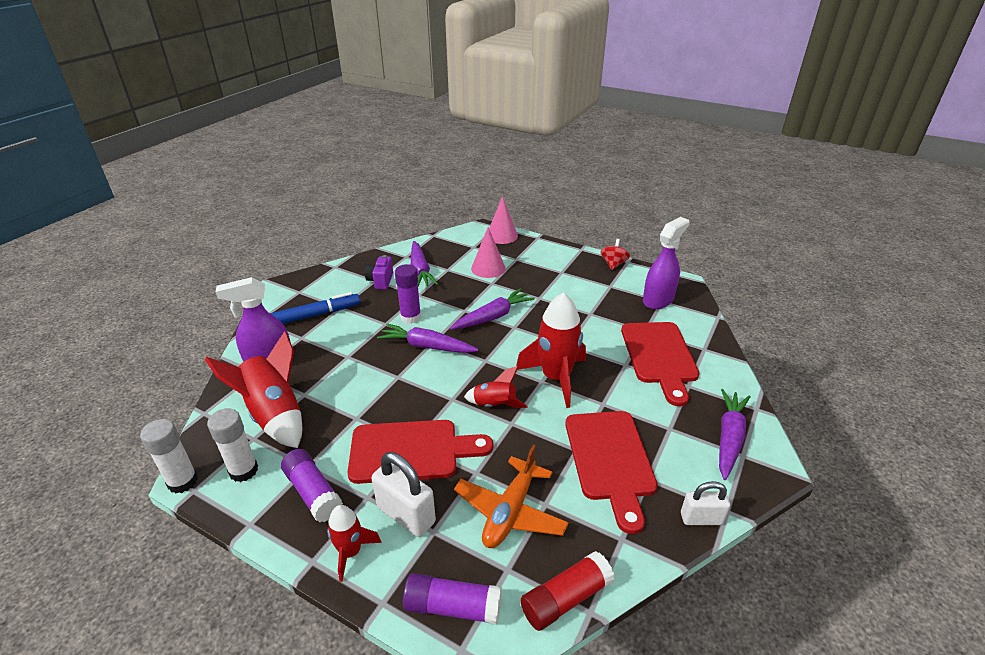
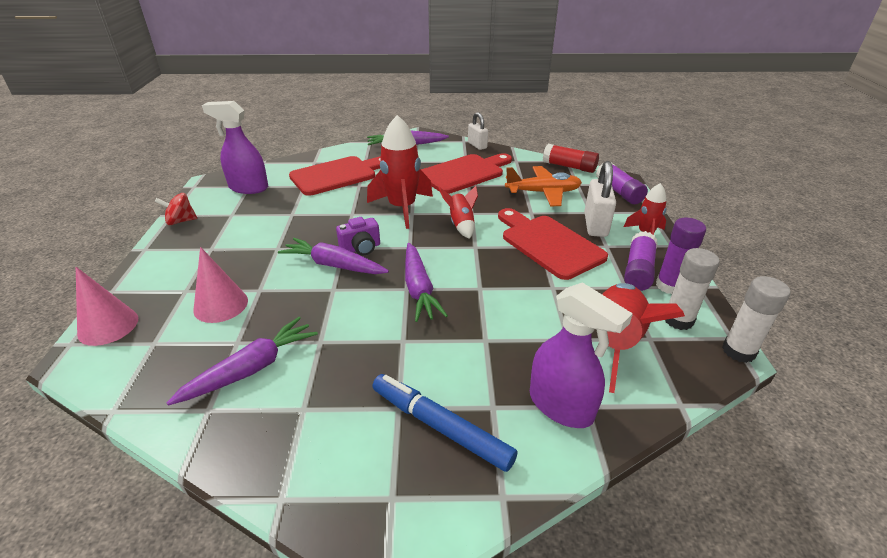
camera: 120 degrees left, 0 degrees up
purple camera [365,255,393,289] -> purple camera moved to [336,217,380,255]
purple glue stick [395,264,421,324] -> purple glue stick moved to [656,217,706,294]

